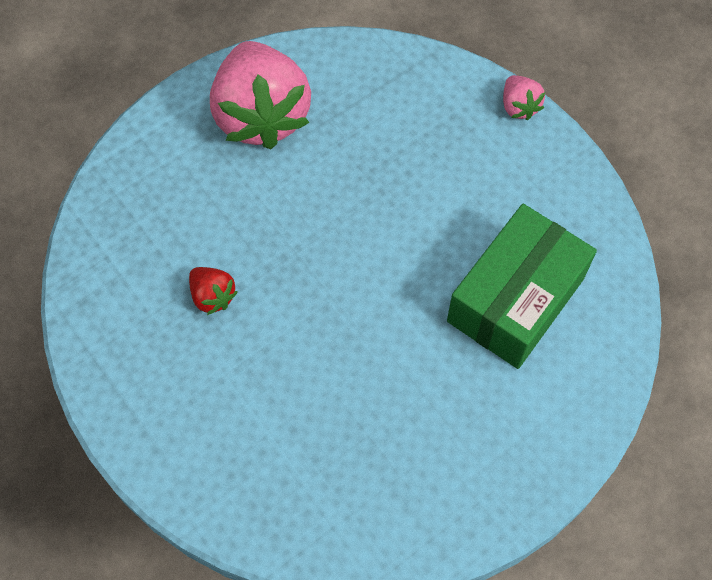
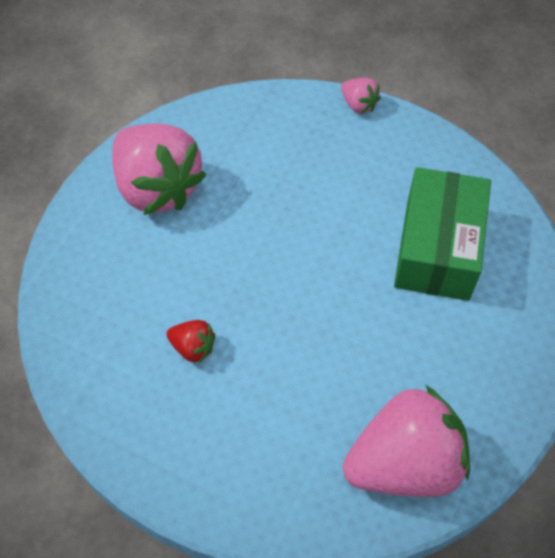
camera: 25 degrees left, 5 degrees down
none -> pink strawberry [343,385,470,497]

